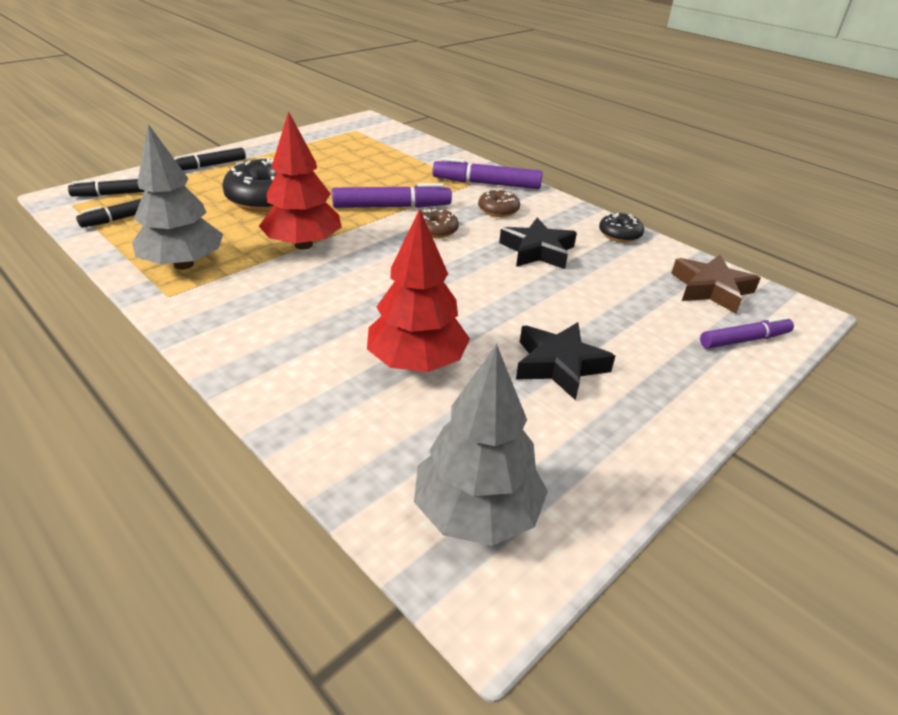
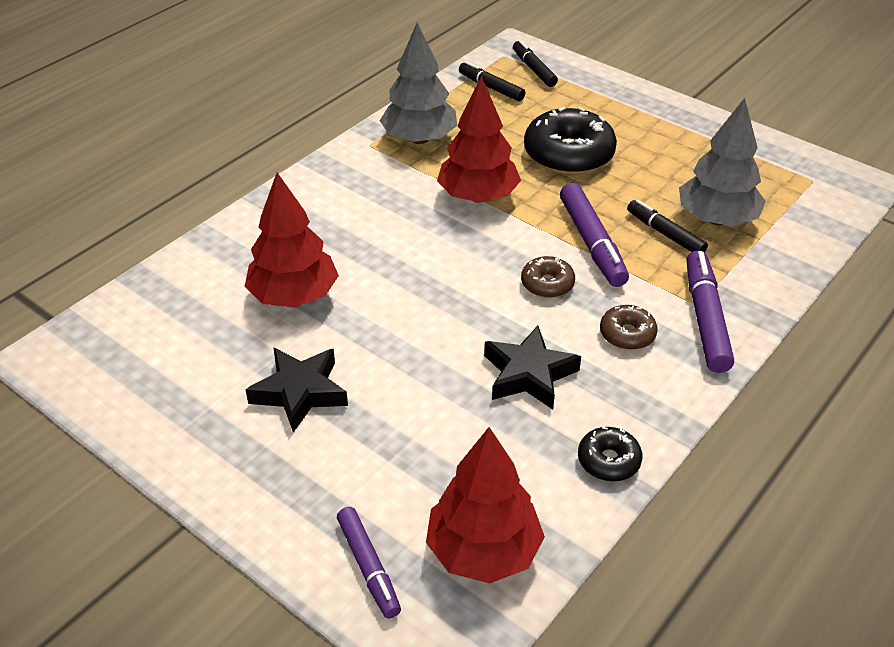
camera: 85 degrees right, 5 degrees up
black marker [175,148,246,170] -> black marker moved to [627,200,708,253]
grey tree [414,344,548,546] -> grey tree moved to [679,98,766,226]
brown star [671,255,761,314] -> red tree [426,427,545,583]

